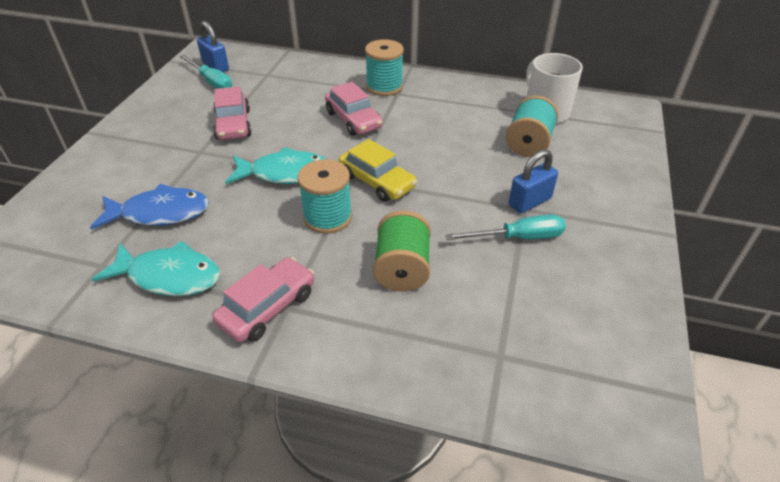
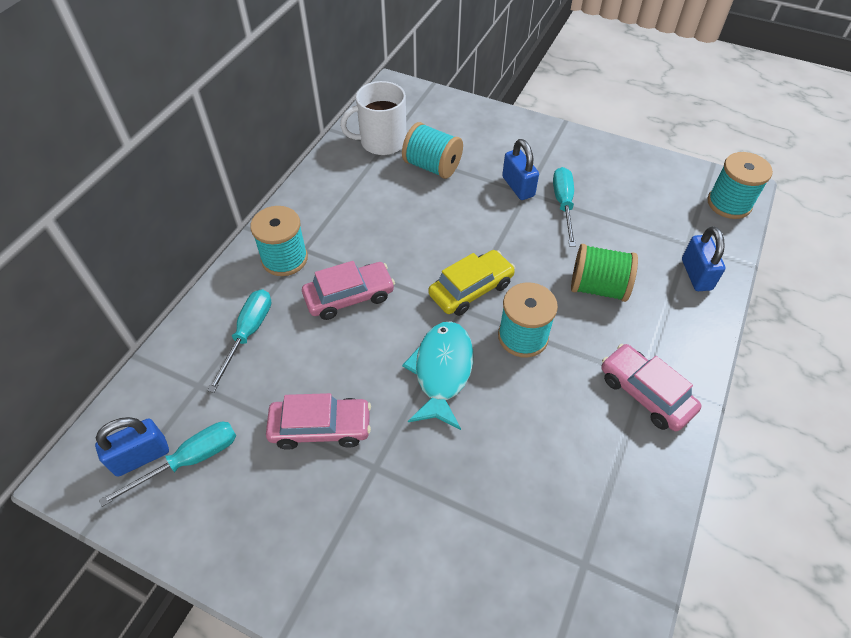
camera: 80 degrees left, 10 degrees up
blue fish [90,184,209,230] -> none
turquoise fish [92,241,221,296] -> none
none -> turquoise screwdriver [207,289,271,393]
none -> blue padlock [682,226,725,291]
none -> turquoise spool [708,152,773,219]

